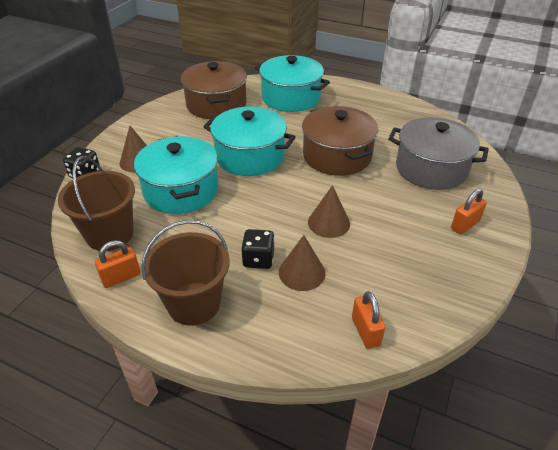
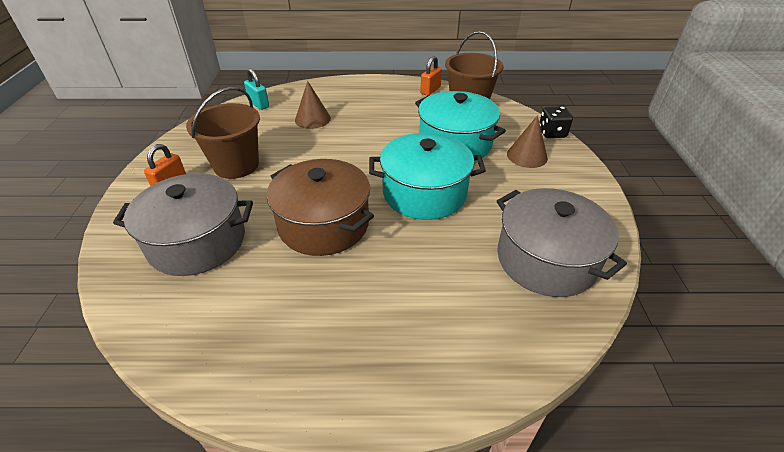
camera: 155 degrees right, 0 degrees up
brown bucket [141,220,230,326] -> brown bucket moved to [186,87,260,179]
brown pot [181,61,247,119] -> grey pot [497,188,627,297]
black dice [241,229,275,269] -> none
turquoise pot [255,55,330,112] -> none
brown cone [308,185,350,238] -> none
orange padlock [352,291,385,349] -> turquoise padlock [244,69,269,110]

